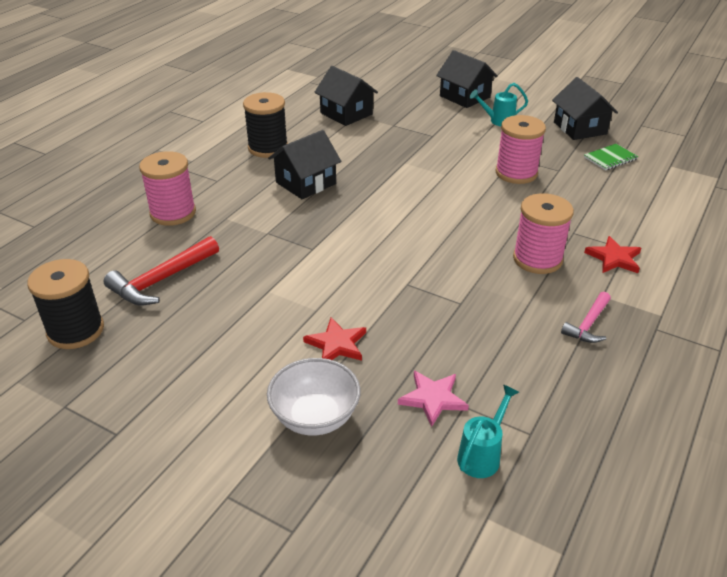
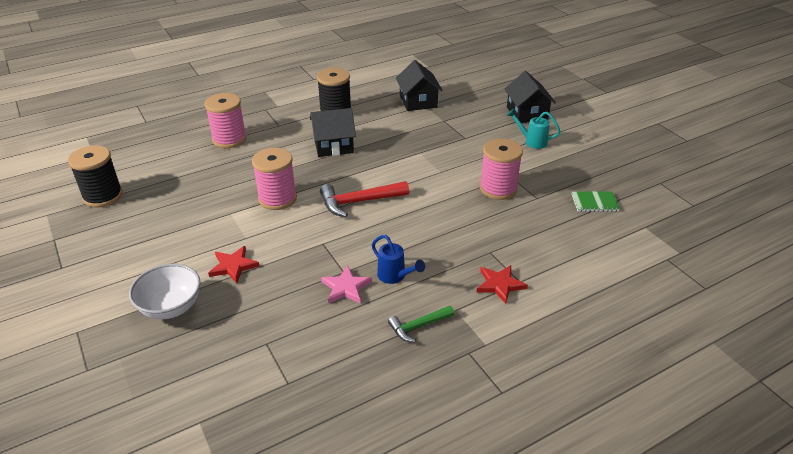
camera: 30 degrees right, 0 degrees up
red hammer [104,236,219,305] -> red hammer moved to [320,181,409,217]
pink star [398,371,469,427] -> pink star moved to [321,265,372,304]
turquoise watering can [457,384,519,478] -> none
pink spool [513,193,574,274] -> pink spool moved to [252,148,297,210]
black house [552,77,618,140] -> none
pink hammer [561,292,611,343] -> green hammer [388,306,454,342]
none -> blue watering can [372,235,425,284]

